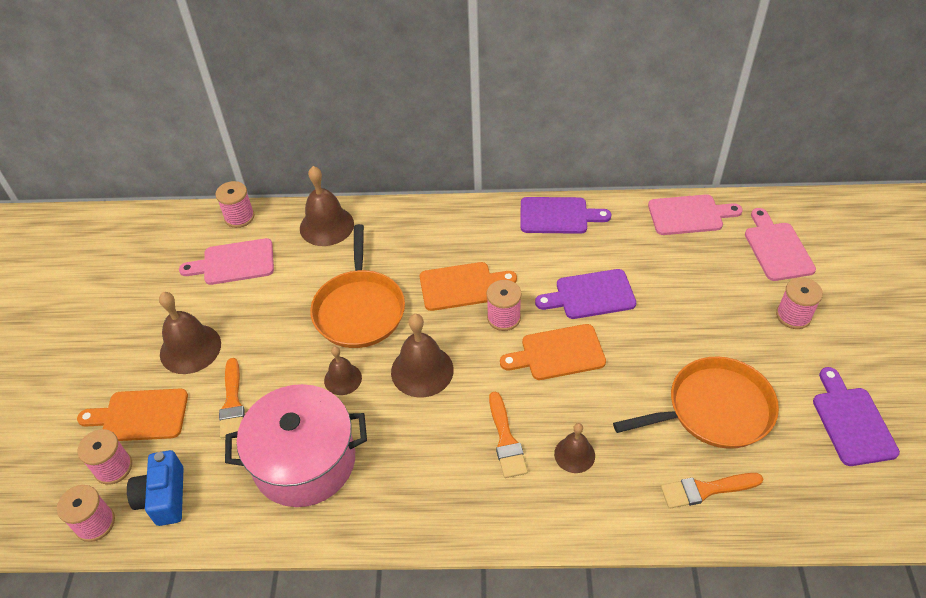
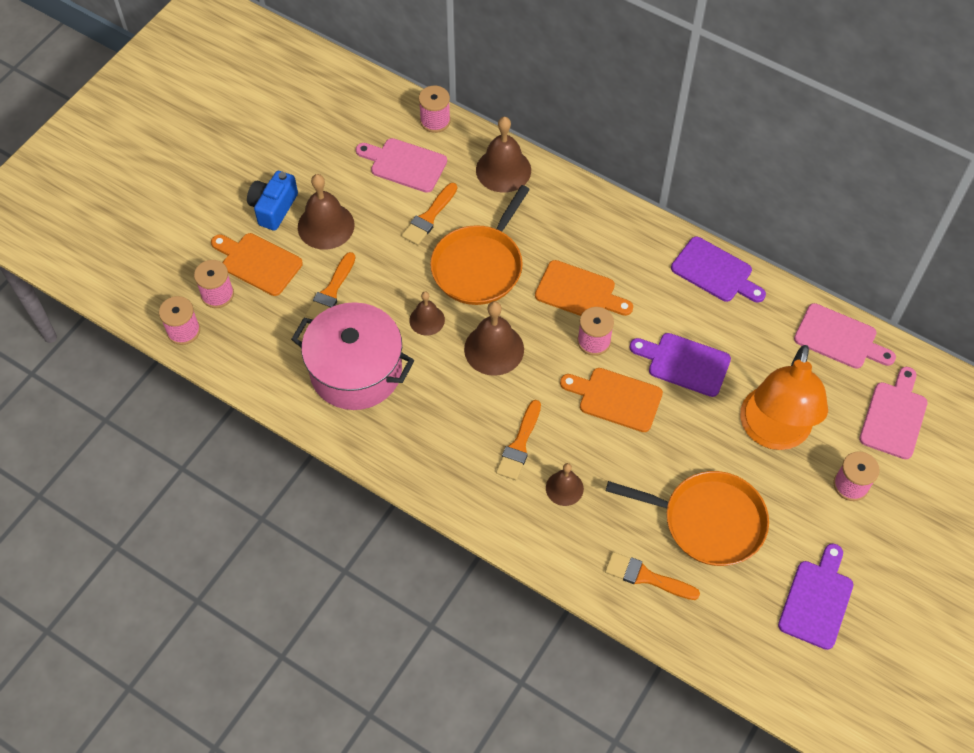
camera: 30 degrees right, 10 degrees up
blue camera [127,450,184,526] -> blue camera moved to [247,171,298,231]
none -> orange brush [401,183,457,245]
none -> orange lamp [740,345,828,450]

